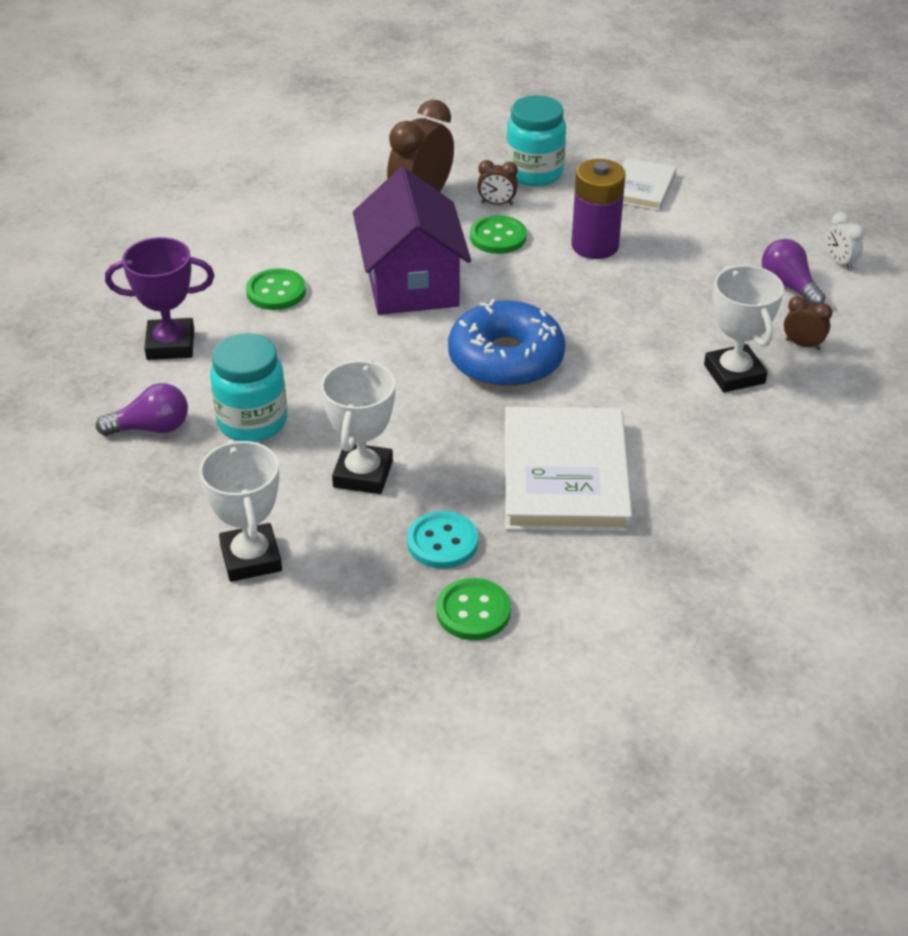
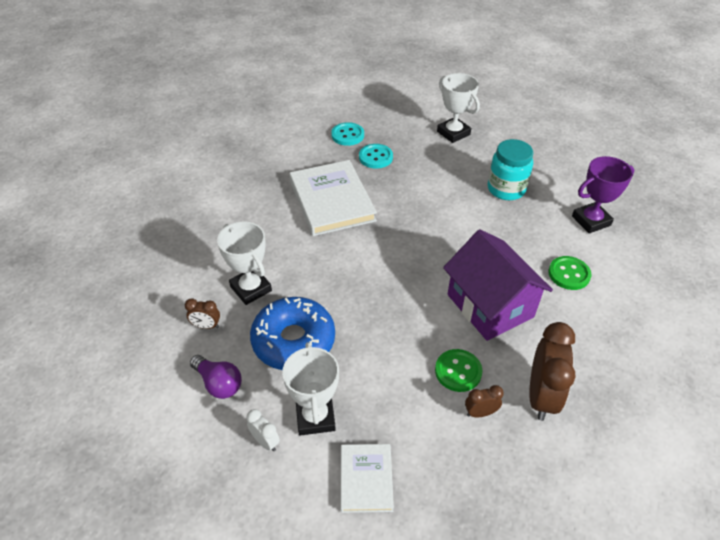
camera: 160 degrees right, 5 degrees up
purple light bulb [96,383,188,436] -> none
white trophy [321,360,395,494] -> white trophy moved to [282,342,339,436]
green button [436,578,511,640] -> turquoise button [331,122,364,146]
blue donut [448,299,565,388] -> blue donut moved to [250,297,335,370]
turquoise jar [506,95,566,186] -> none
purple battery [571,159,626,259] -> none
white clock [826,212,865,270] -> white clock moved to [246,409,280,451]

